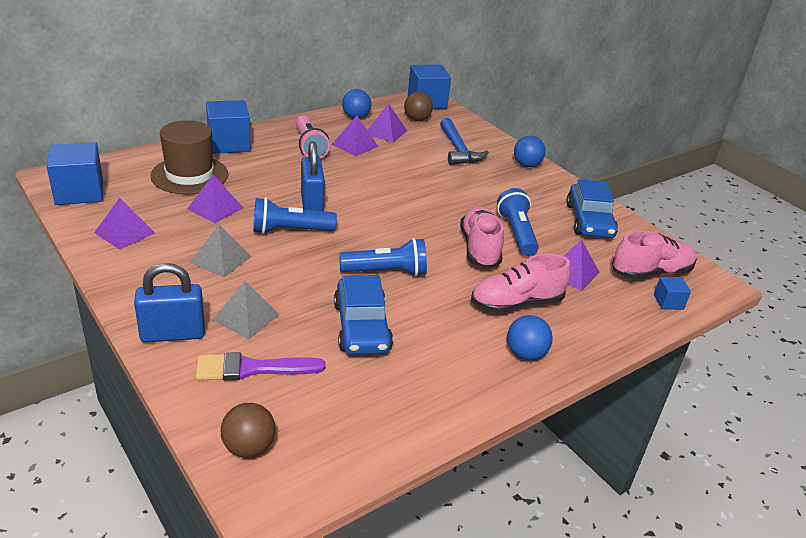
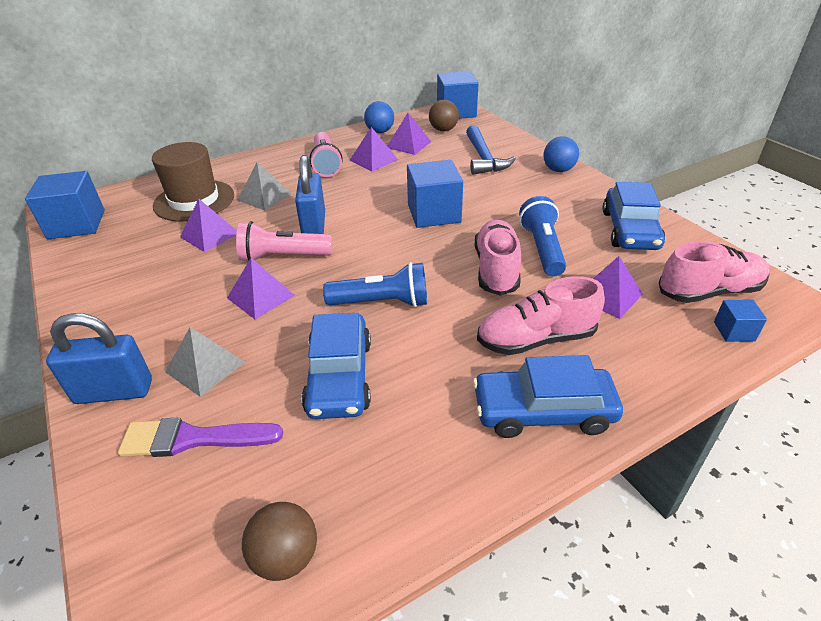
camera: 10 degrees right, 5 degrees up
purple pyramid [94,198,155,250] -> purple pyramid moved to [227,258,295,319]
grey pyramid [190,224,251,278] -> grey pyramid moved to [237,162,292,211]
blue cube [206,100,251,154] -> blue cube moved to [407,160,463,228]
brown ball [221,403,276,458] -> brown ball moved to [242,502,317,581]
blue flashlight [253,198,337,234] -> pink flashlight [236,221,332,261]
blue ball [507,315,553,360] -> blue car [473,355,623,438]

